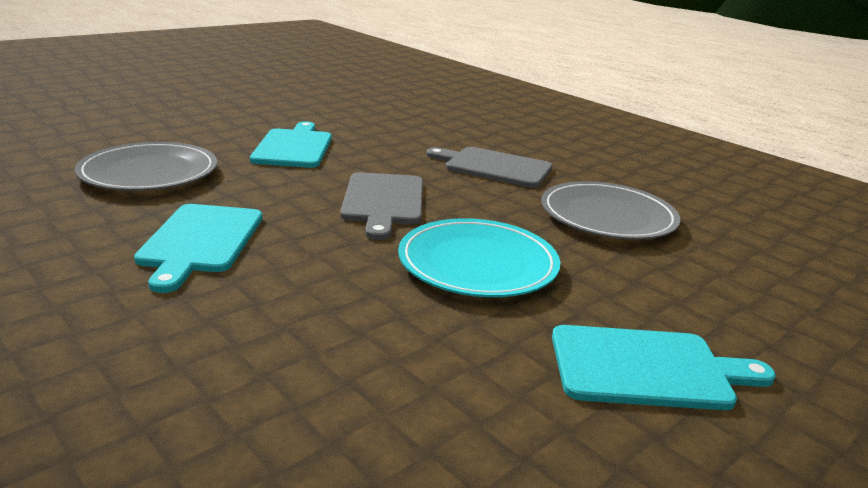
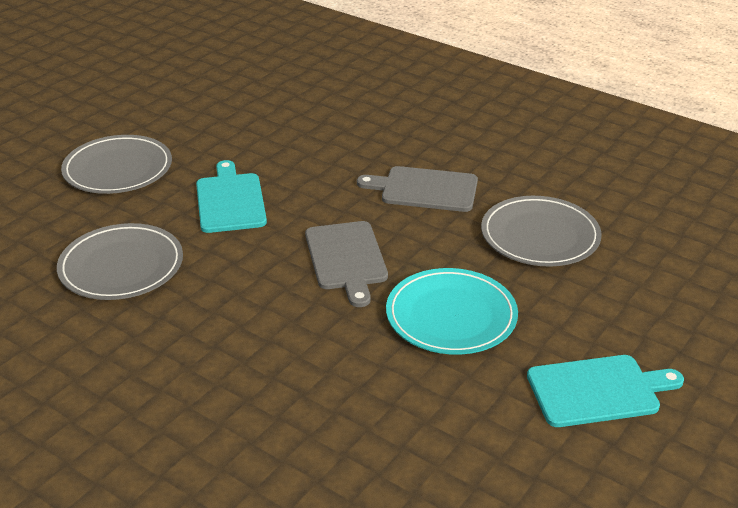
camera: 10 degrees left, 10 degrees up
turquoise cutting board [134,204,263,293] -> none
none -> grey plate [61,135,172,194]

